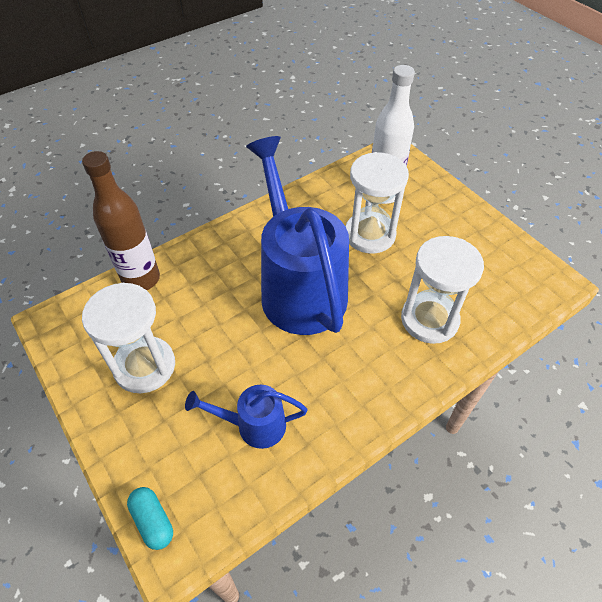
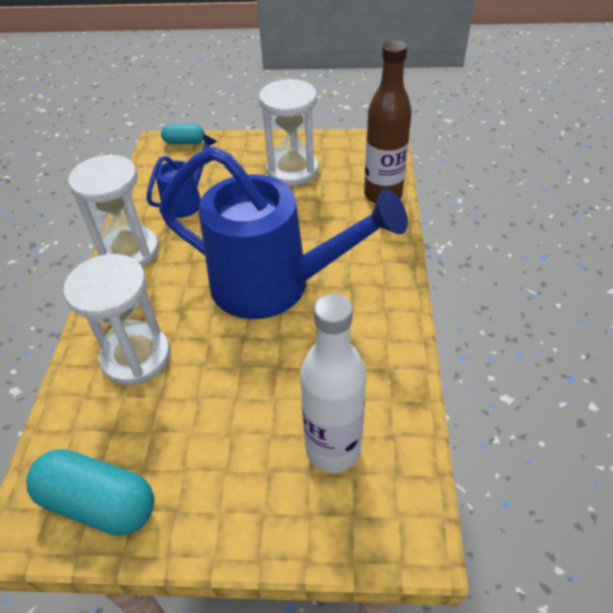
camera: 130 degrees right, 5 degrees down
white hourglass [346,152,409,254] -> white hourglass moved to [68,154,159,267]
none -> turquoise capsule [26,449,154,536]

